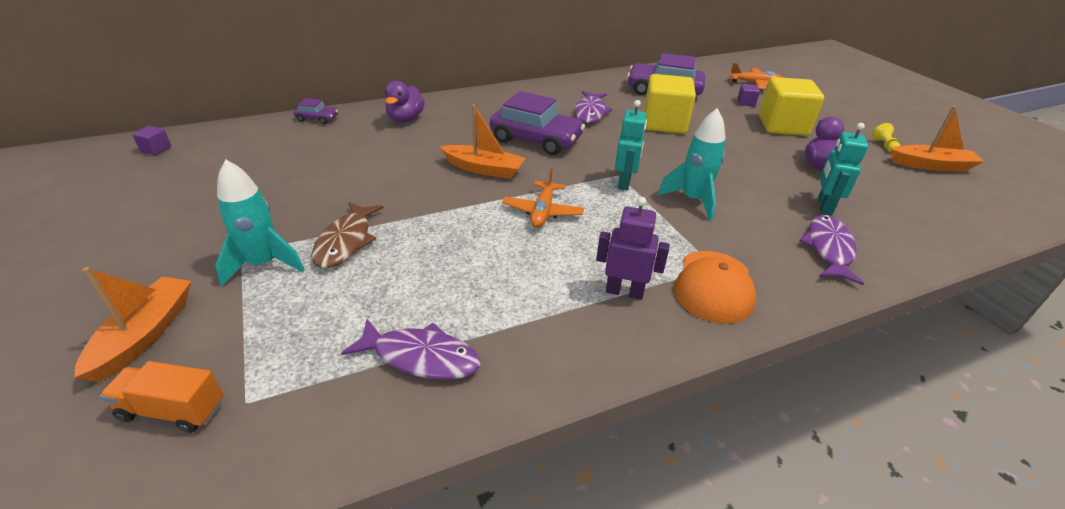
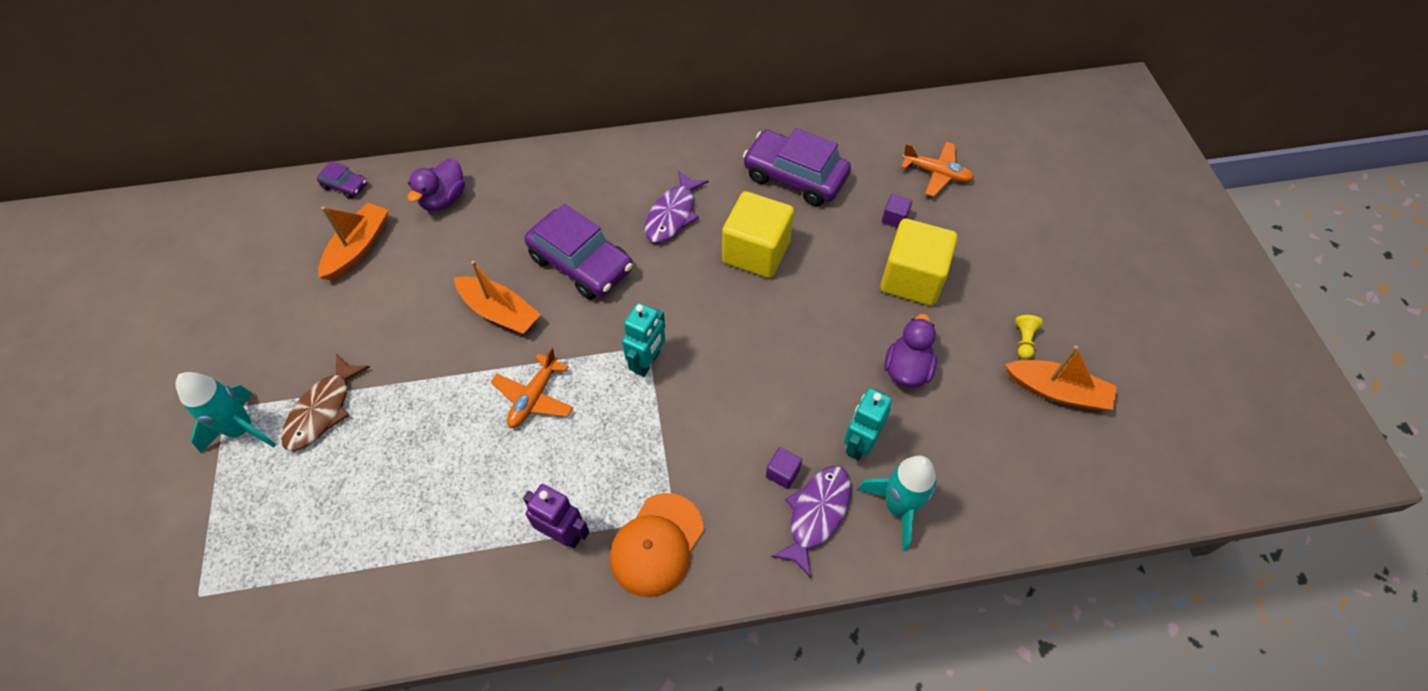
camera: 15 degrees right, 20 degrees up
orange boat [74,267,191,382] -> orange boat moved to [318,203,389,280]
orange truck [100,361,224,433] -> none
purple cube [132,126,171,155] -> purple cube moved to [766,447,802,489]
purple fish [341,319,481,380] -> none
turquoise rocket [658,108,725,221] -> turquoise rocket moved to [857,456,937,551]

